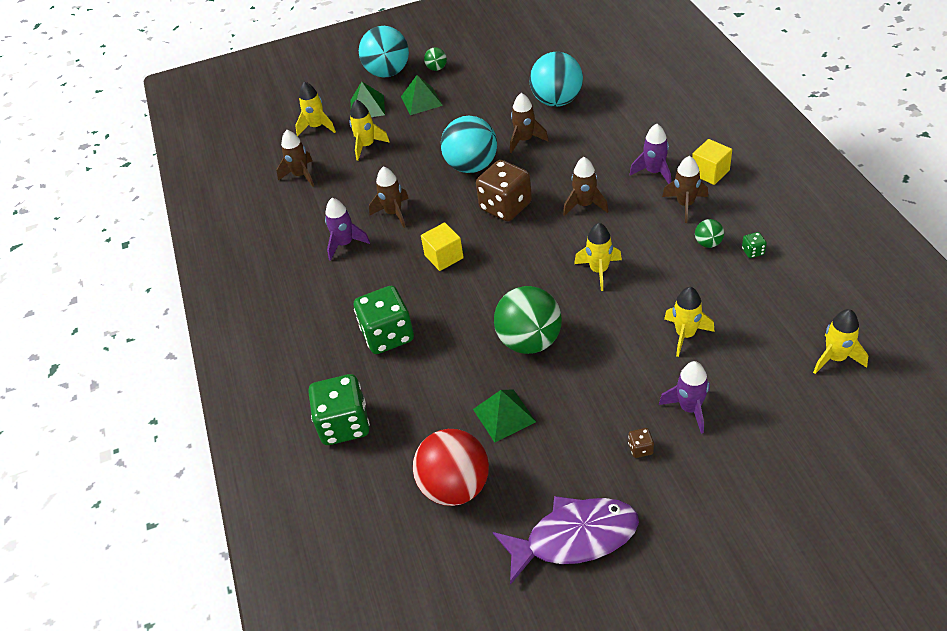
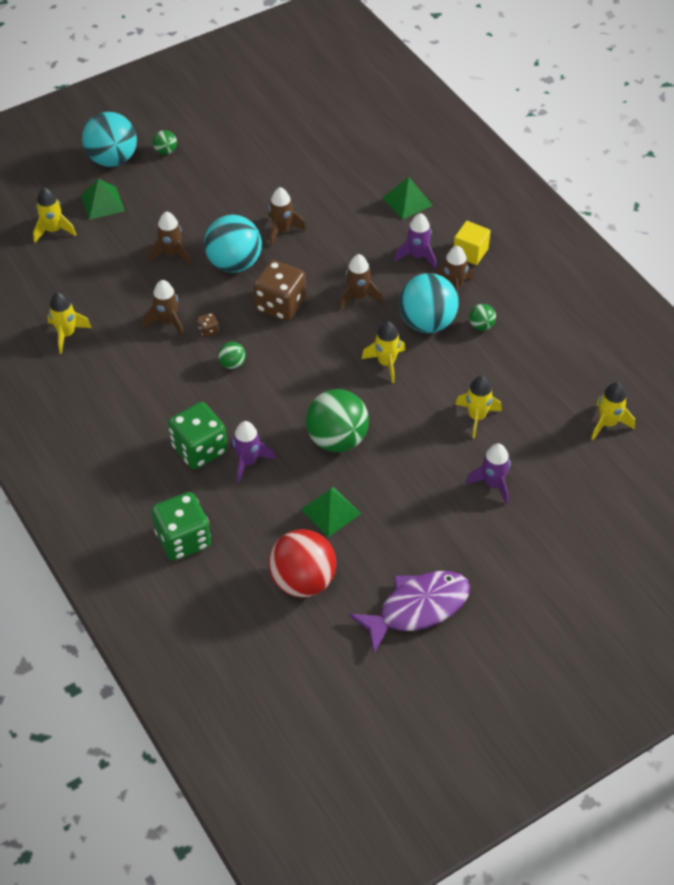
camera: 20 degrees left, 5 degrees up
brown rocket [277,130,314,187] -> brown rocket moved to [149,211,191,266]
purple rocket [325,198,370,261] -> purple rocket moved to [231,421,275,483]
yellow rocket [349,100,390,161] -> yellow rocket moved to [47,292,92,354]
green pyramid [401,75,443,115] -> green pyramid moved to [382,177,433,219]
yellow cube [421,222,464,271] -> green ball [218,342,246,369]
turquoise ball [529,52,583,107] -> turquoise ball moved to [399,273,459,333]
brown dice [628,428,654,458] -> brown dice moved to [198,313,219,338]
green dice [742,232,767,258] -> none

